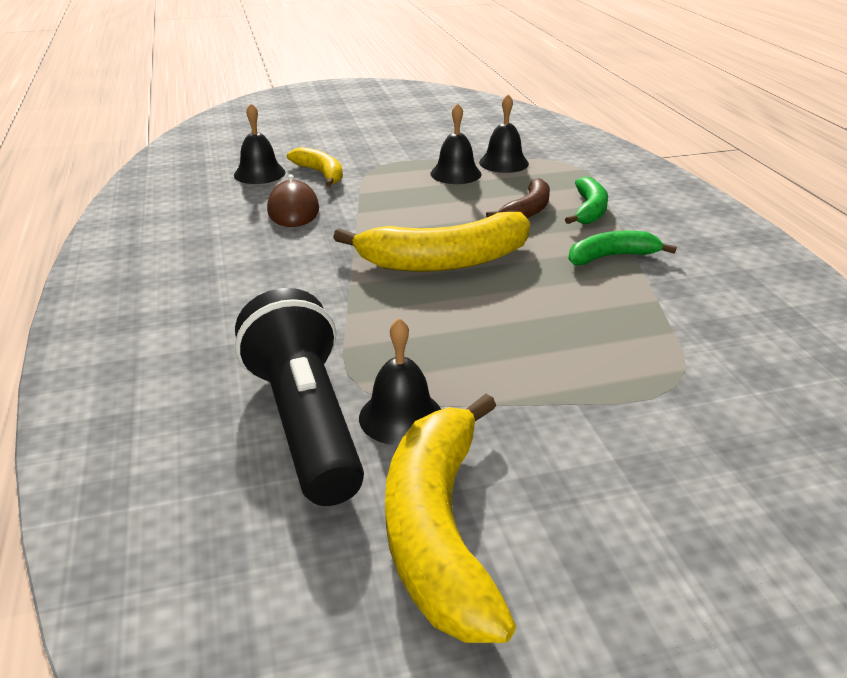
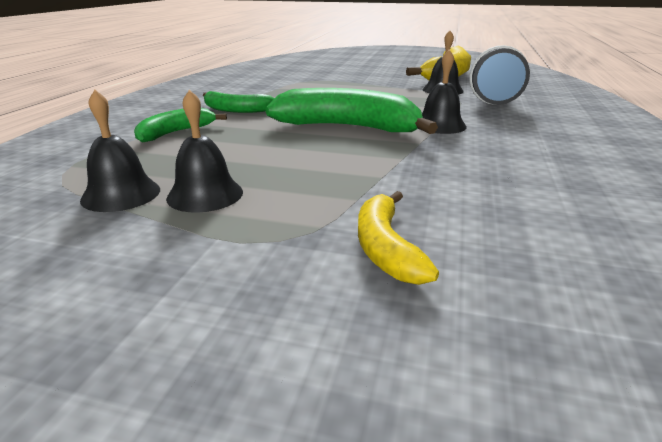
camera: 150 degrees left, 5 degrees down
black bell [234,103,286,184] -> black bell moved to [418,50,467,134]
brown mouse [267,174,319,227] -> none
yellow banana [333,212,530,272] -> green banana [265,88,438,134]
brown banana [486,178,550,218] -> none

